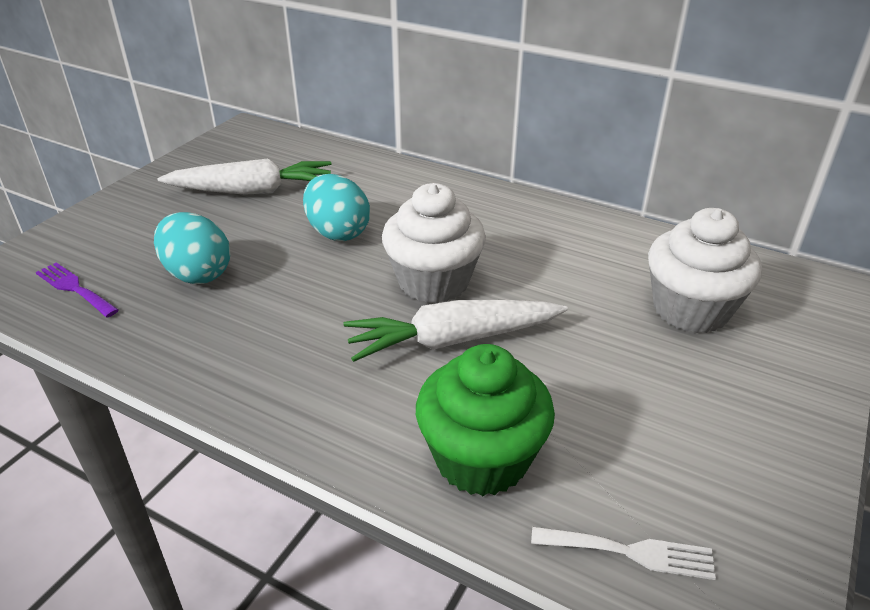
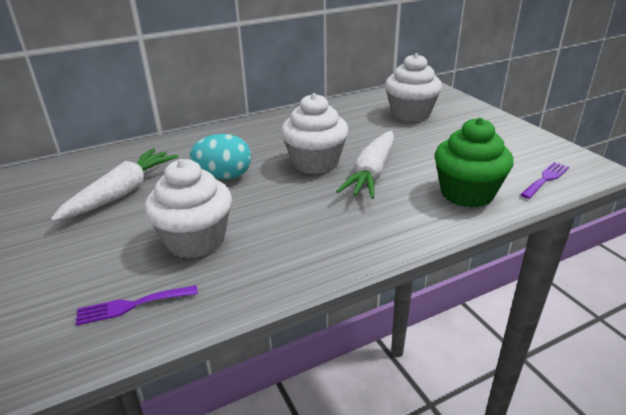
camera: 55 degrees left, 5 degrees down
turquoise egg [154,212,231,284] -> white cupcake [144,159,232,259]
white fork [531,527,716,580] -> purple fork [520,162,569,199]

